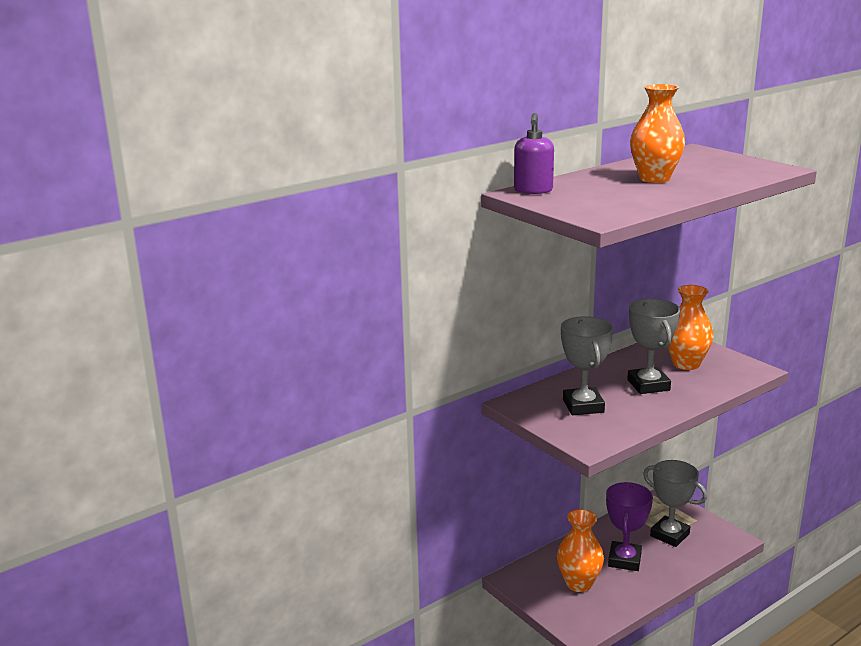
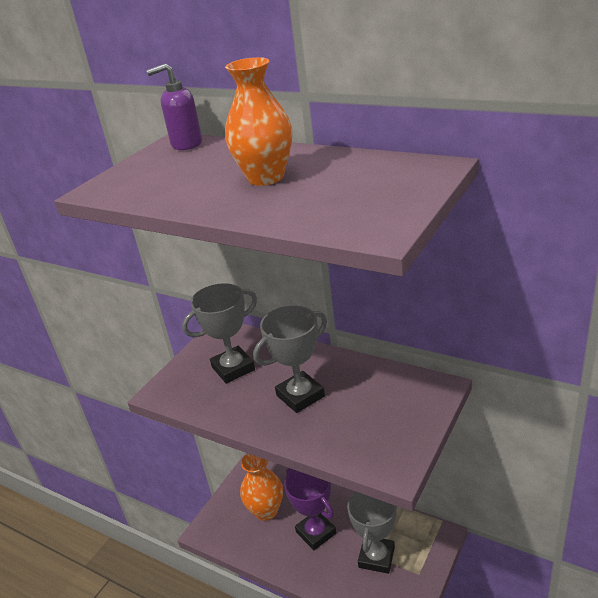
camera: 70 degrees right, 10 degrees up
purple trophy [606,482,653,571] -> purple trophy turned 60 degrees clockwise [284,468,336,550]
orange vase [668,285,714,370] -> none

